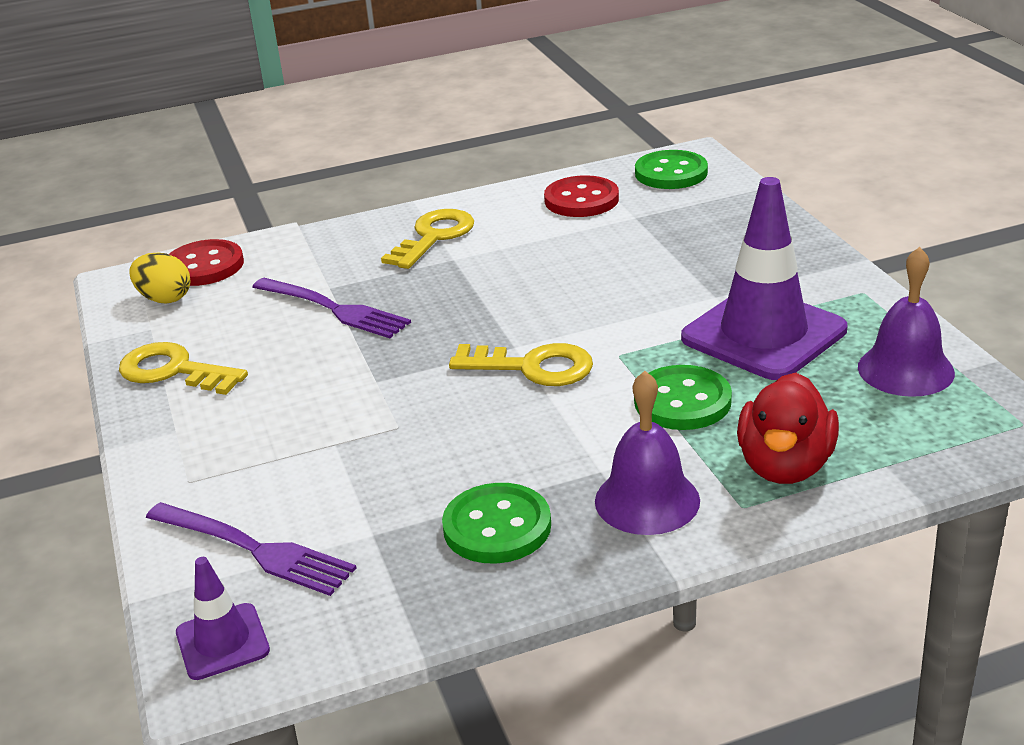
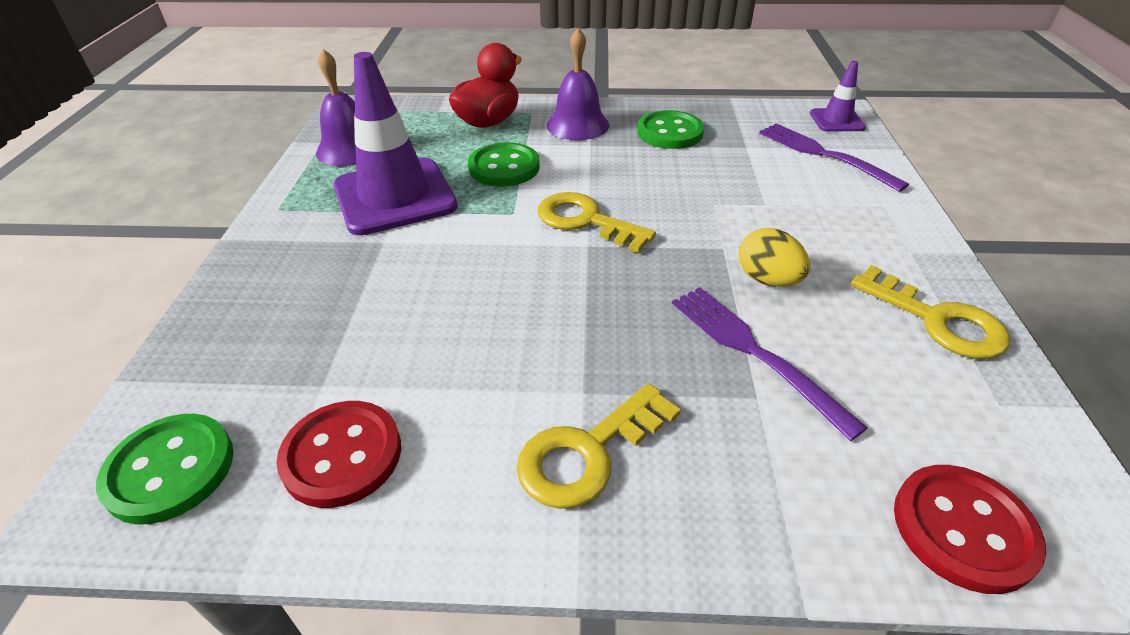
camera: 160 degrees left, 10 degrees up
yellow egg [129,253,191,303] -> yellow egg moved to [739,228,810,287]

